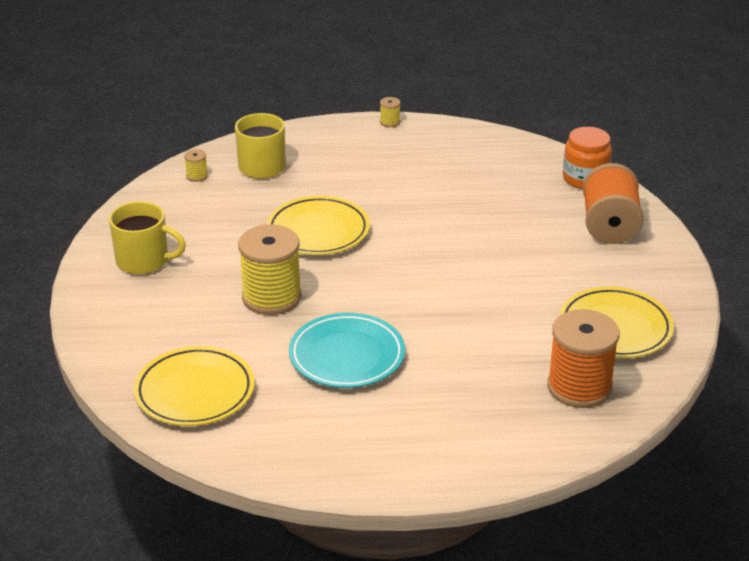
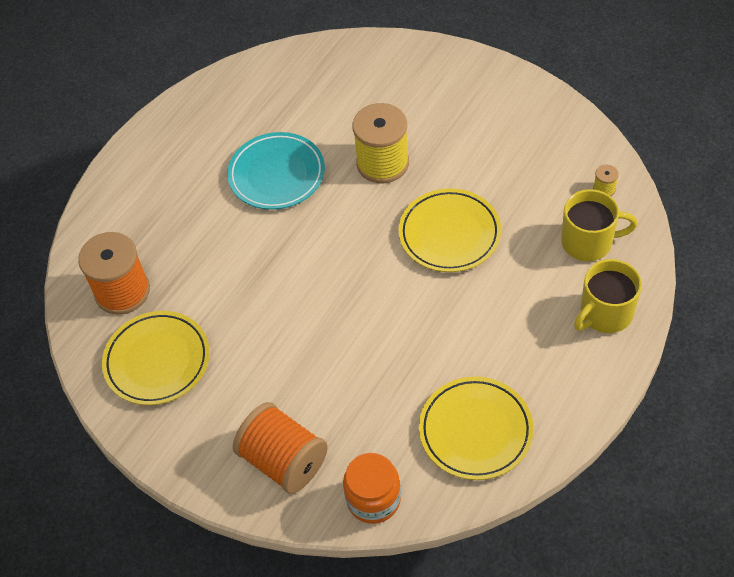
camera: 130 degrees right, 20 degrees up
yellow mug [109,201,186,275] -> yellow mug moved to [574,259,642,333]
yellow plate [134,346,255,426] -> yellow plate moved to [419,377,534,480]
yellow spool [380,97,401,127] -> none

